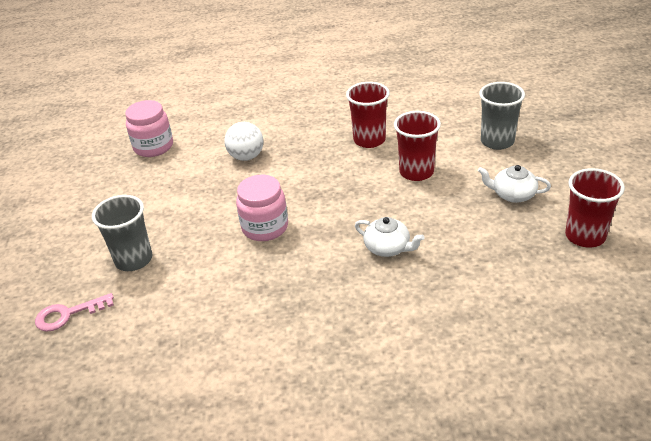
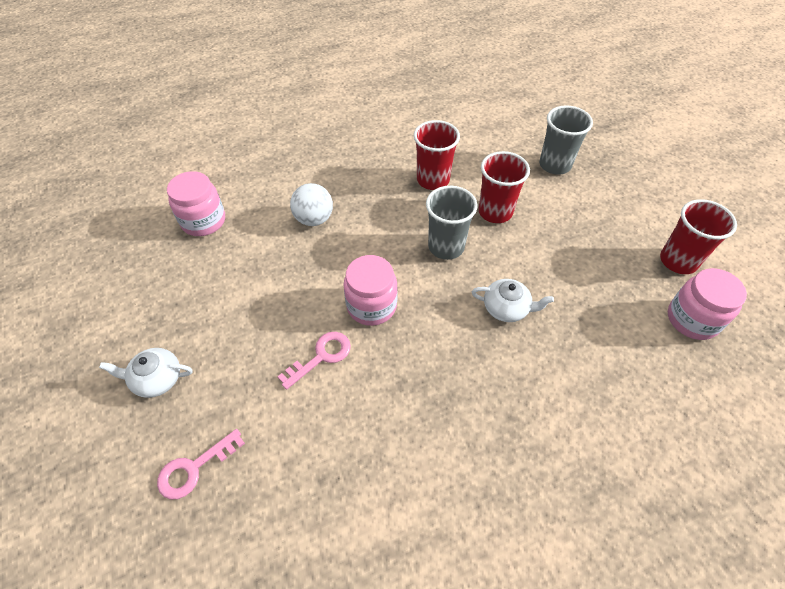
camera: 20 degrees left, 15 degrees up
grey cup [92,195,152,271] -> grey cup moved to [426,186,478,260]
white teapot [478,165,551,203] -> white teapot moved to [99,348,193,398]
none -> pink key [277,332,351,390]
none -> pink jar [668,268,747,340]

